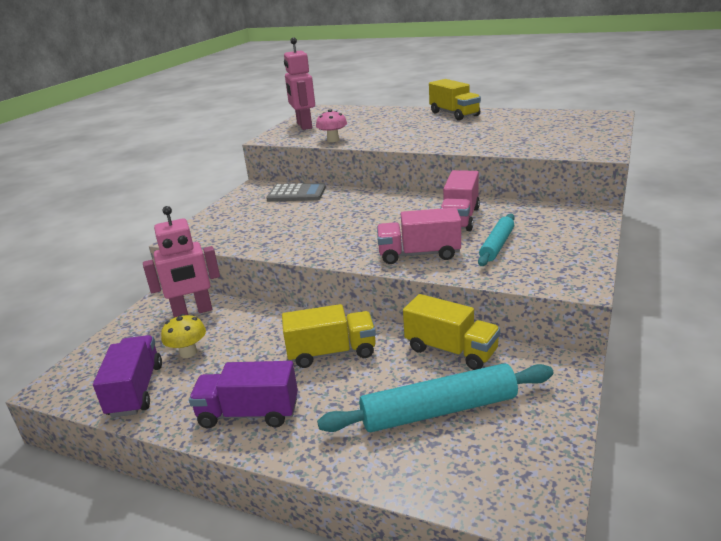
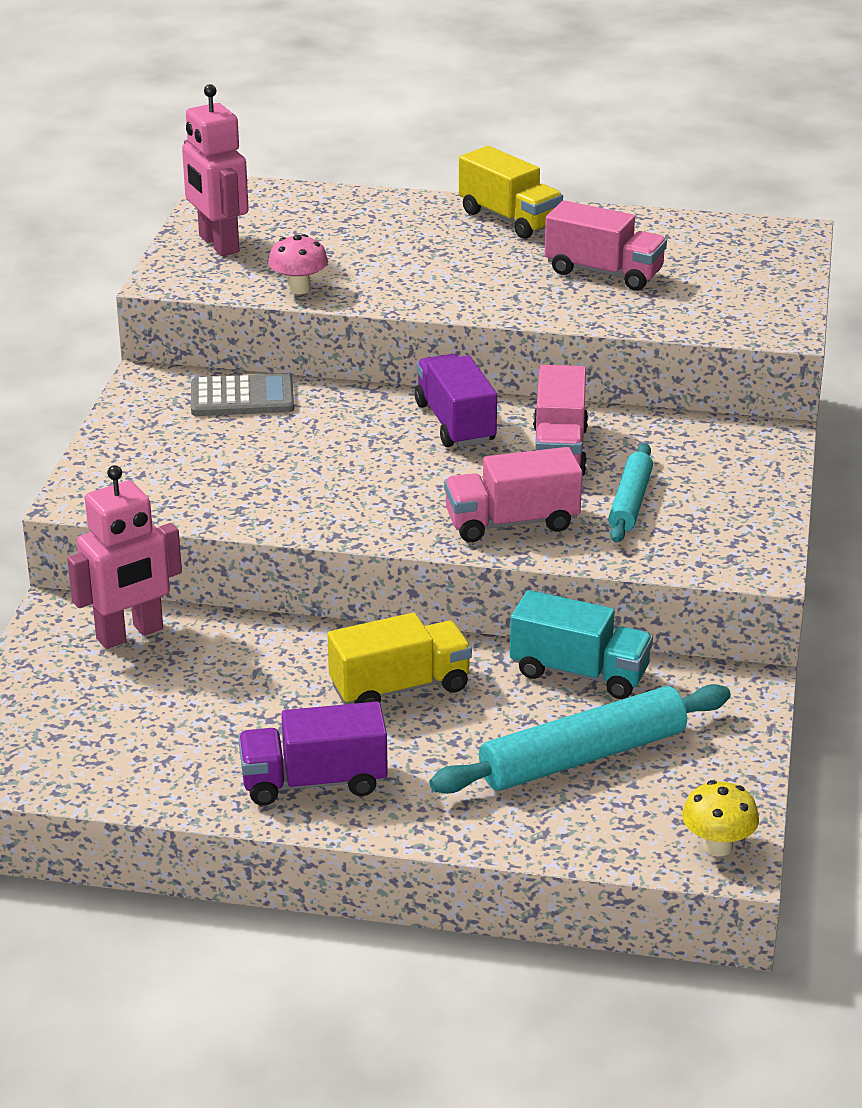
camera: 15 degrees left, 5 degrees up
purple truck [93,335,162,418] -> purple truck moved to [415,354,497,447]
yellow mushroom [161,314,206,358] -> yellow mushroom moved to [682,780,759,856]
yellow truck [403,294,500,370] -> turquoise truck [510,590,653,699]
none -> pink truck [545,200,667,291]

